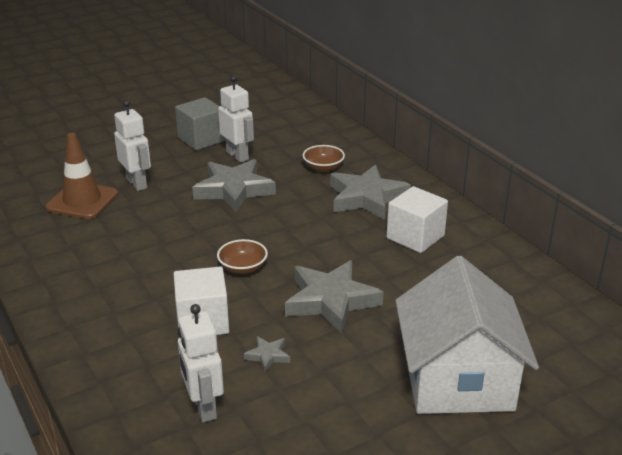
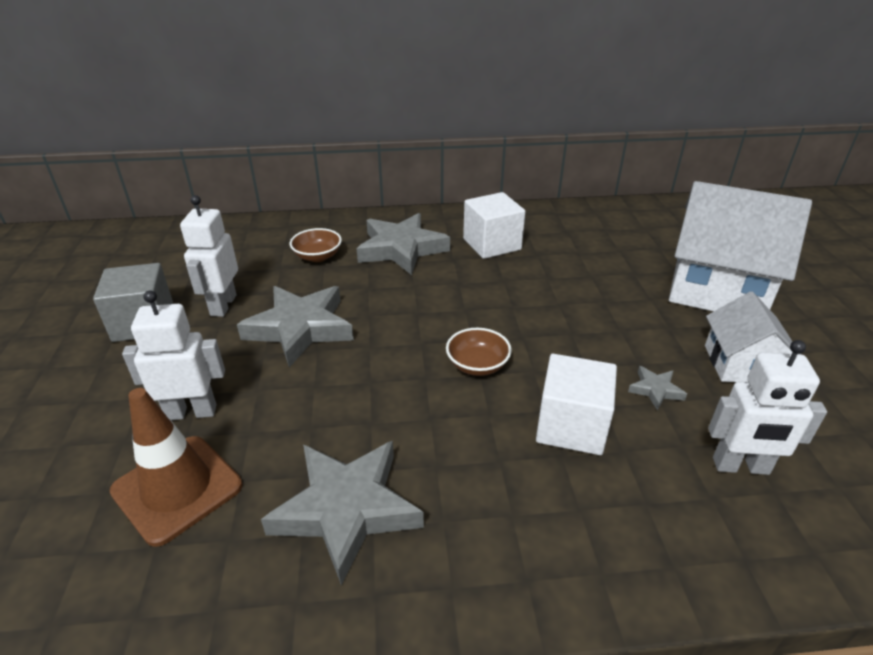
camera: 65 degrees left, 5 degrees up
white robot [218,75,254,163] -> white robot turned 75 degrees counterclockwise [180,195,238,317]
grey star [285,260,384,334] -> grey star moved to [261,441,424,586]
none -> white house [705,292,793,382]

